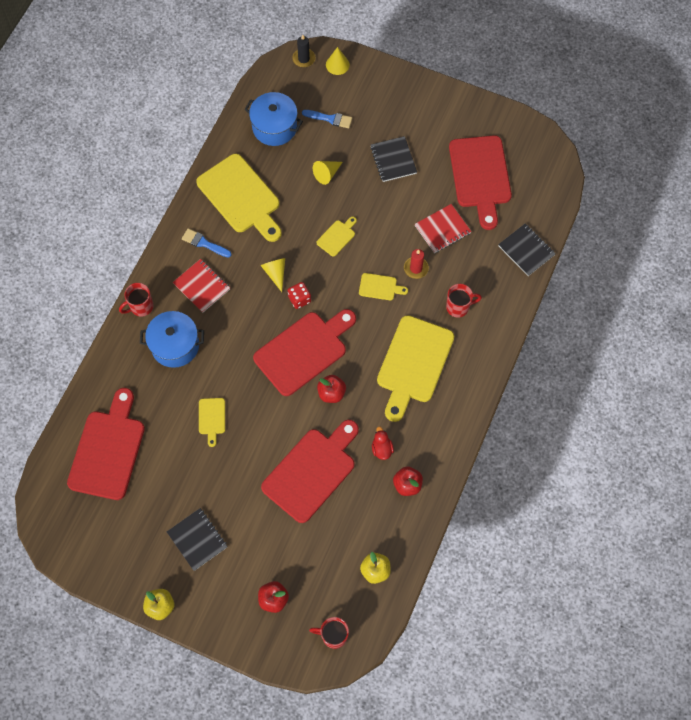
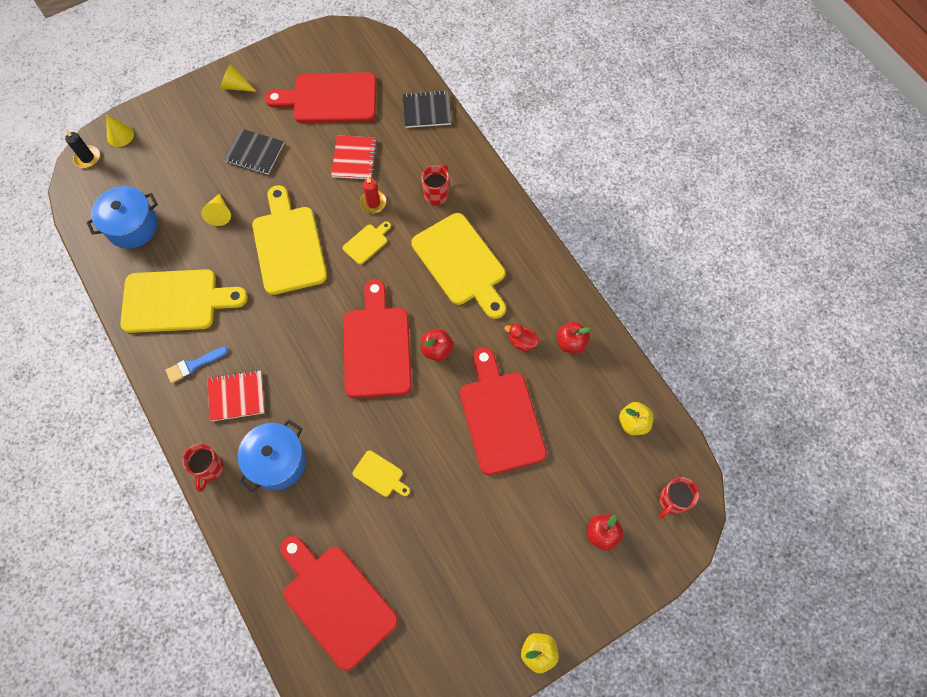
camera: 55 degrees left, 0 degrees up
black notebook [167,508,228,571] -> none
yellow cone [261,258,285,292] -> yellow cone moved to [220,64,257,92]
red dice [287,282,311,309] -> none
blue brush [302,110,352,128] -> none
yellow cutting board [317,217,357,257] -> yellow cutting board [252,185,327,295], size x2.23
red cutting board [449,135,512,230] -> red cutting board turned 150 degrees clockwise [265,72,376,123]

